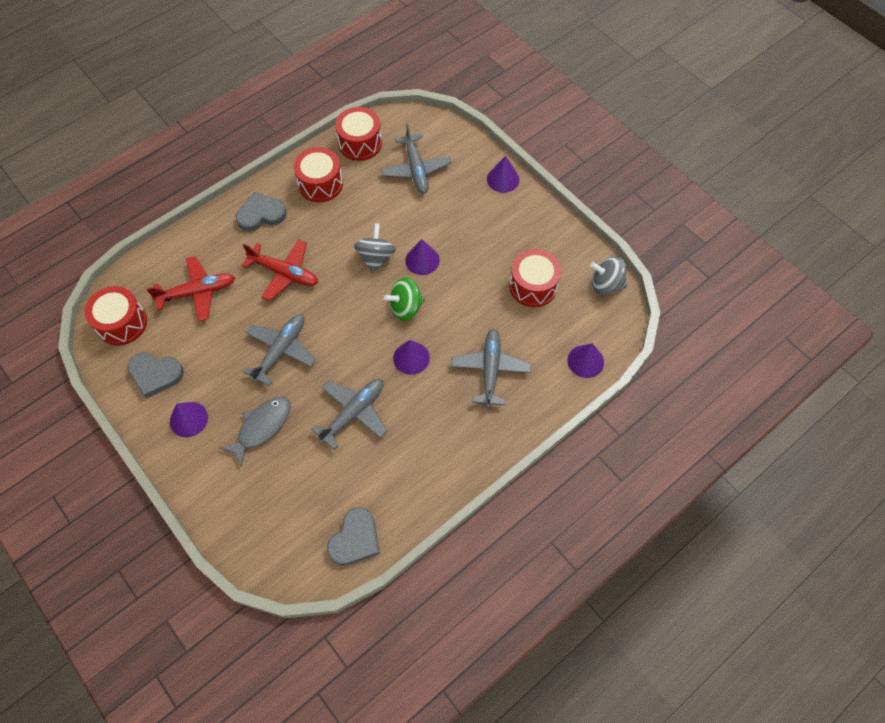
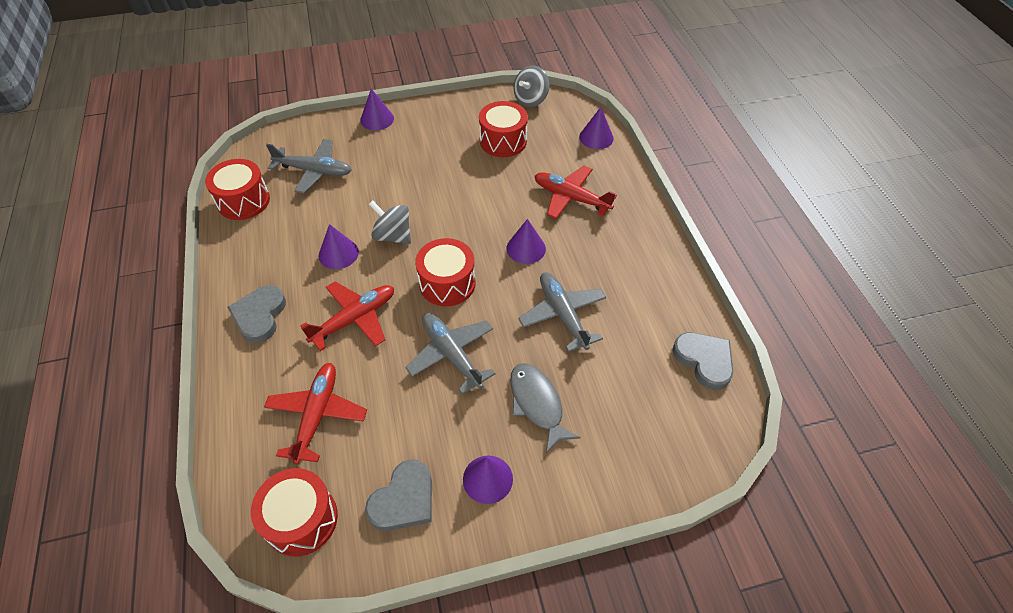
camera: 65 degrees left, 10 degrees down
red drum [294,147,343,202] -> red drum moved to [415,238,475,306]
green spinning top [384,277,425,321] -> none
purple cone [405,239,440,275] -> purple cone moved to [319,224,359,269]
grey plane [451,328,531,408] -> red plane [535,166,617,219]

